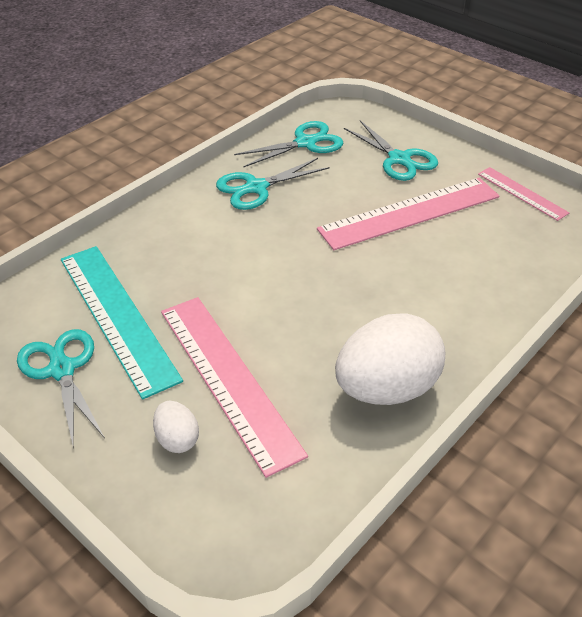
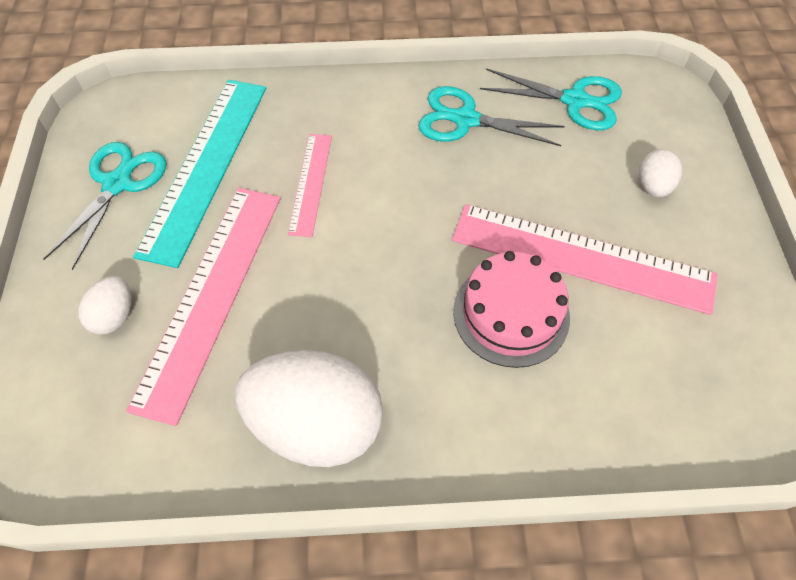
camera: 45 degrees right, 15 degrees up
turquoise scissors [344,120,438,181] -> white egg [639,149,682,197]
pink ruler [478,167,569,221] -> pink ruler moved to [288,134,332,237]
none -> pink cake [453,251,570,368]

